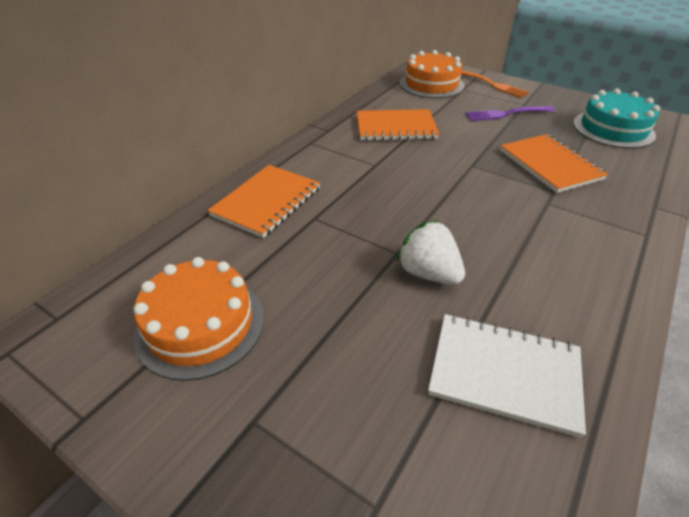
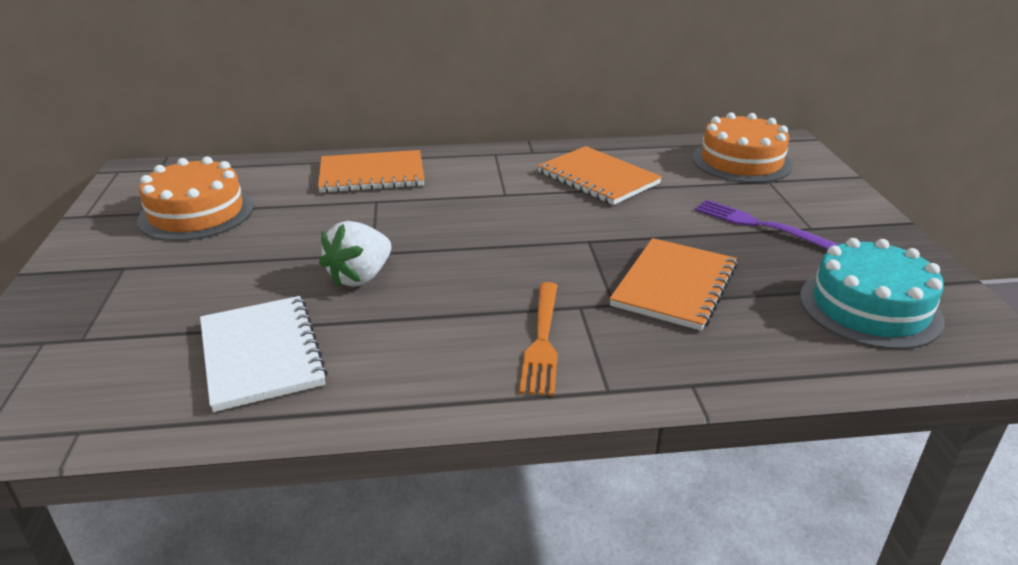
camera: 50 degrees right, 10 degrees down
white strawberry [396,220,465,285] -> white strawberry turned 150 degrees counterclockwise [319,221,391,288]
orange fork [461,70,529,98] -> orange fork moved to [519,282,558,396]

